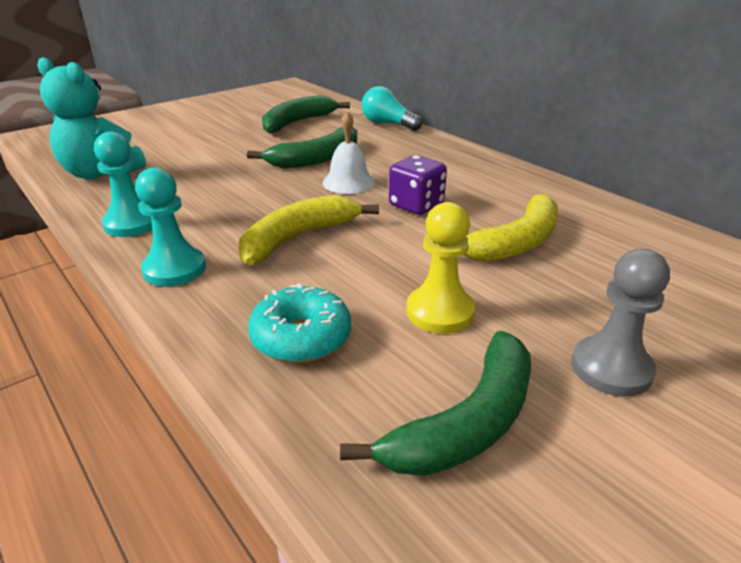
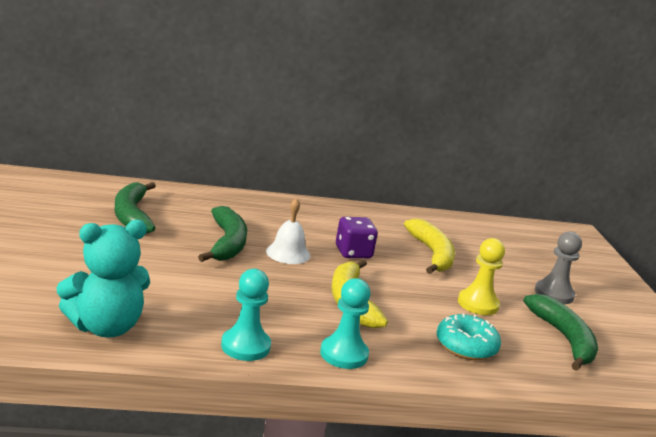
camera: 60 degrees left, 10 degrees down
turquoise light bulb [362,86,422,131] -> none

